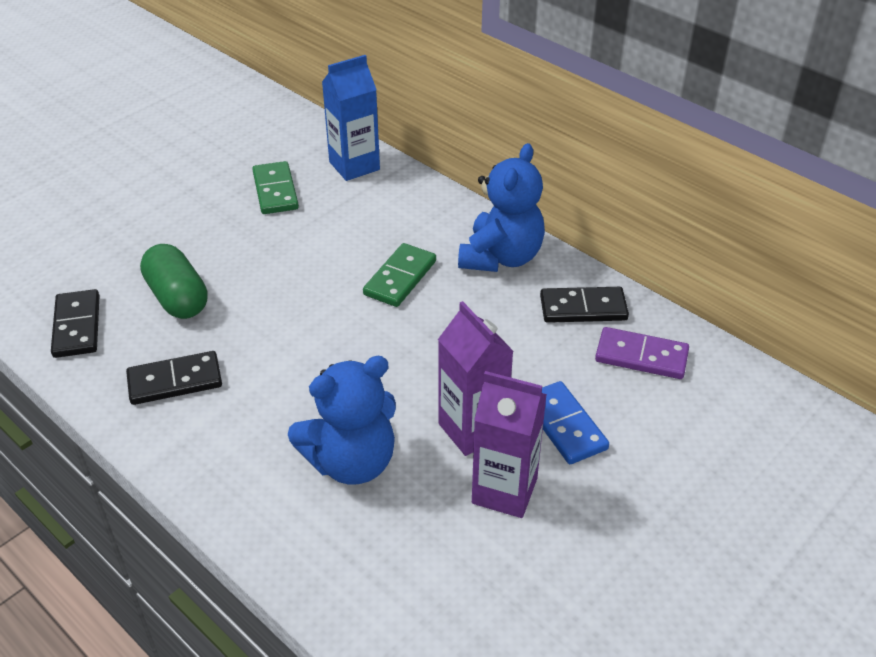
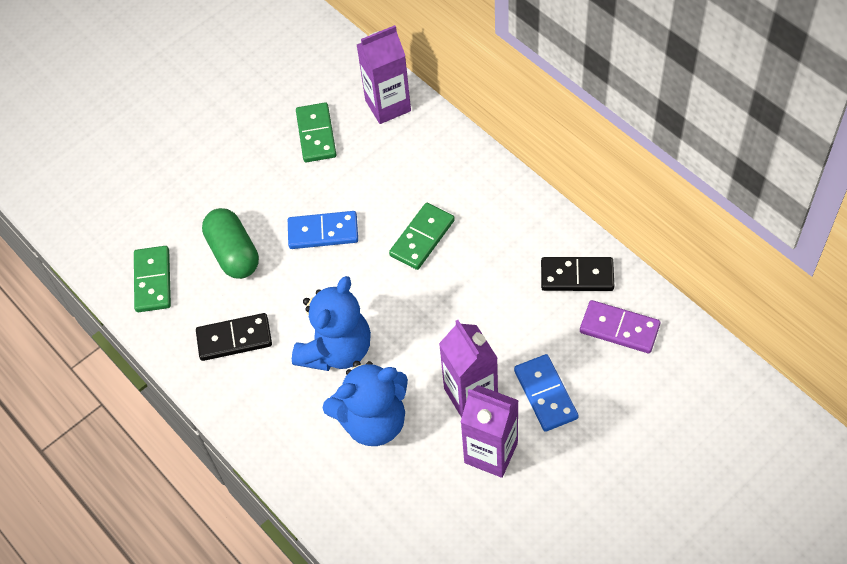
camera: 10 degrees right, 15 degrees up
black domino [51,289,100,358] -> green domino [134,246,171,312]
blue carton [322,55,380,181] -> purple carton [357,25,411,124]
blue teddy bear [458,143,545,272] -> blue teddy bear moved to [292,276,371,371]
none -> blue domino [288,211,358,249]

